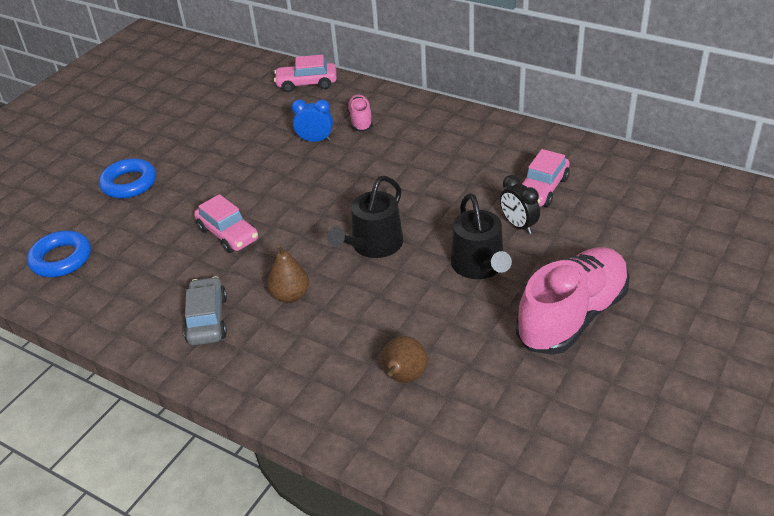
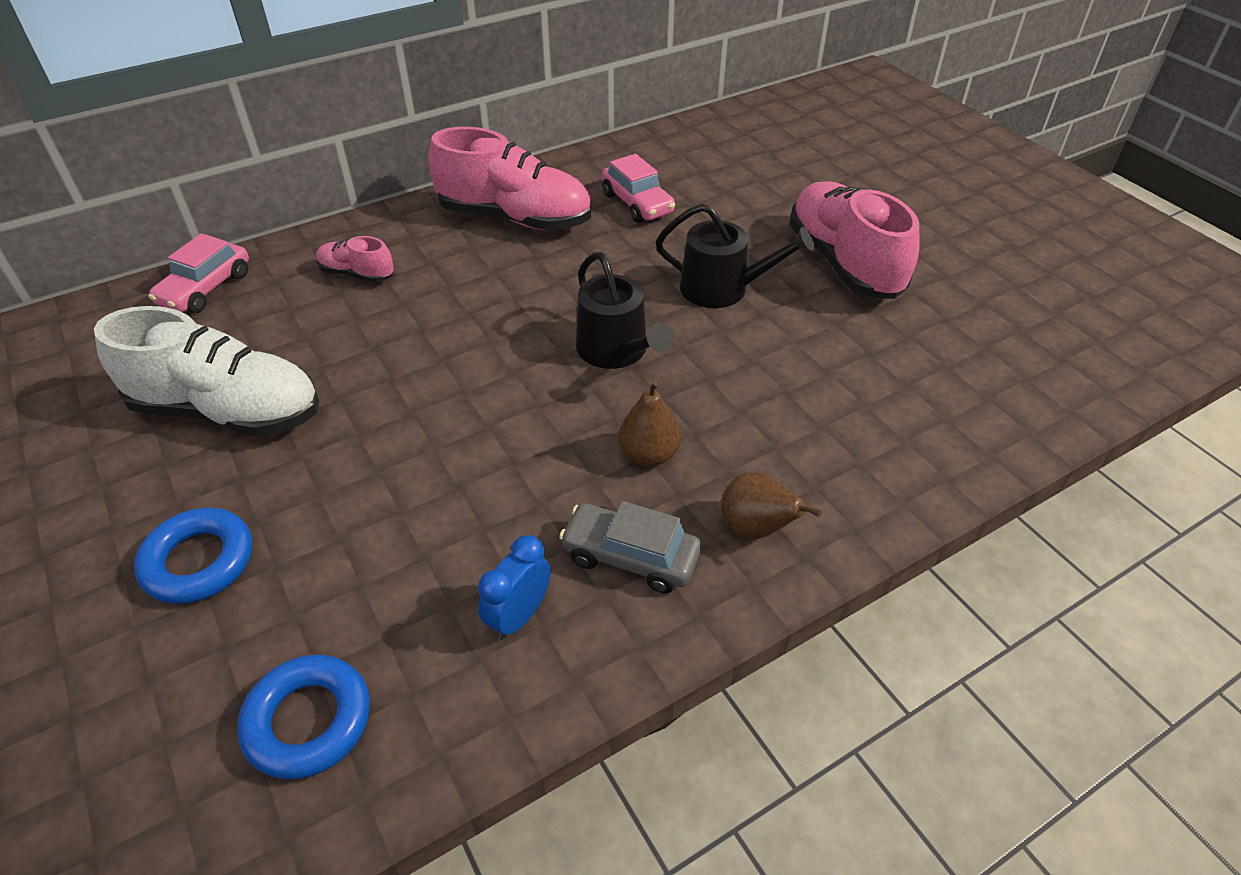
camera: 65 degrees left, 5 degrees up
pink car [194,194,258,253] -> none
blue clock [292,99,333,142] -> blue clock moved to [478,535,551,640]
brown pear [381,336,427,383] -> brown pear moved to [721,472,822,539]
black clock [500,175,540,234] -> none
none -> white shoe [94,306,319,437]
none -> pink shoe [428,127,591,230]

